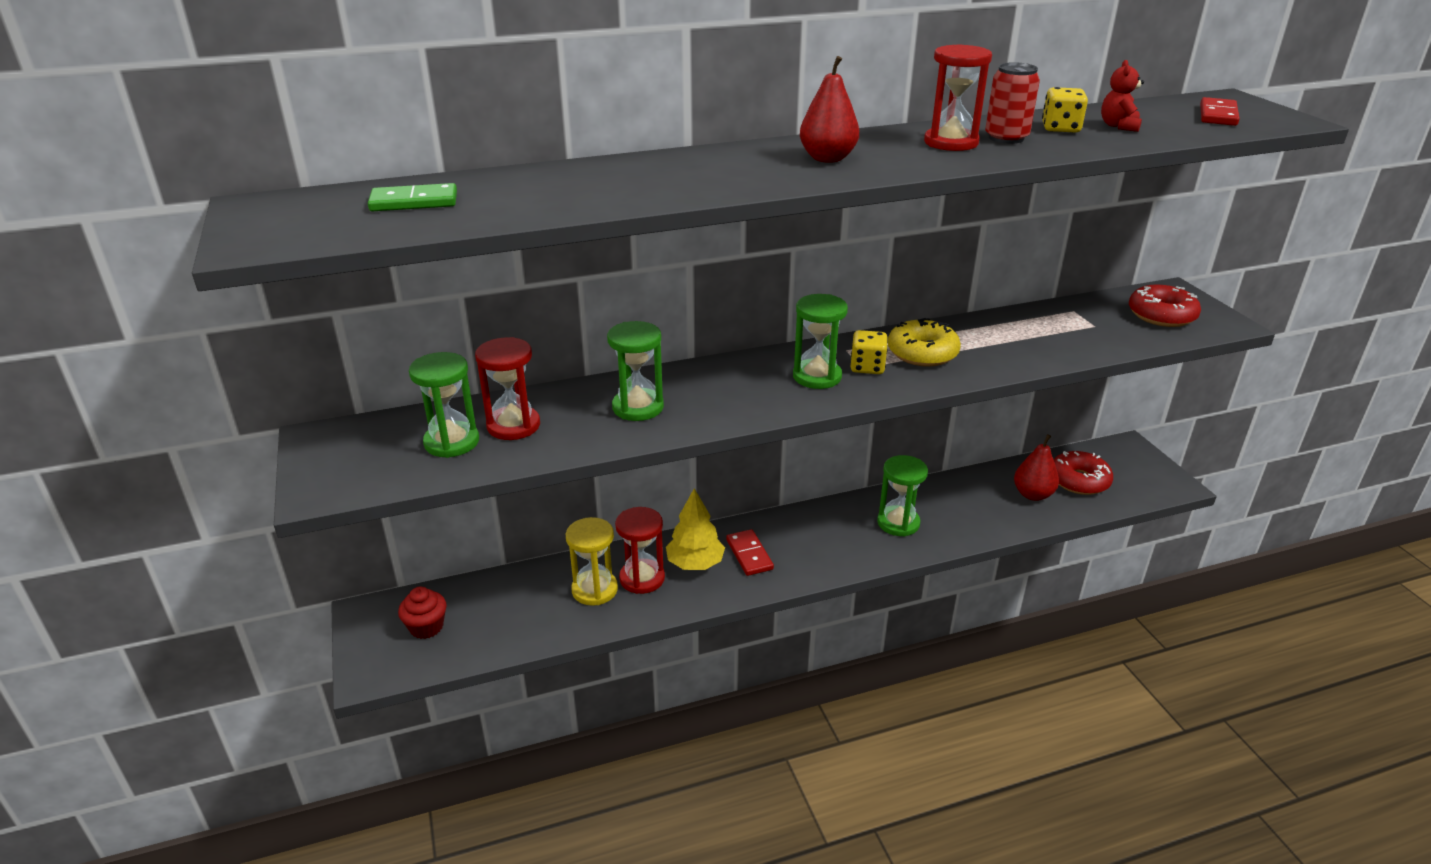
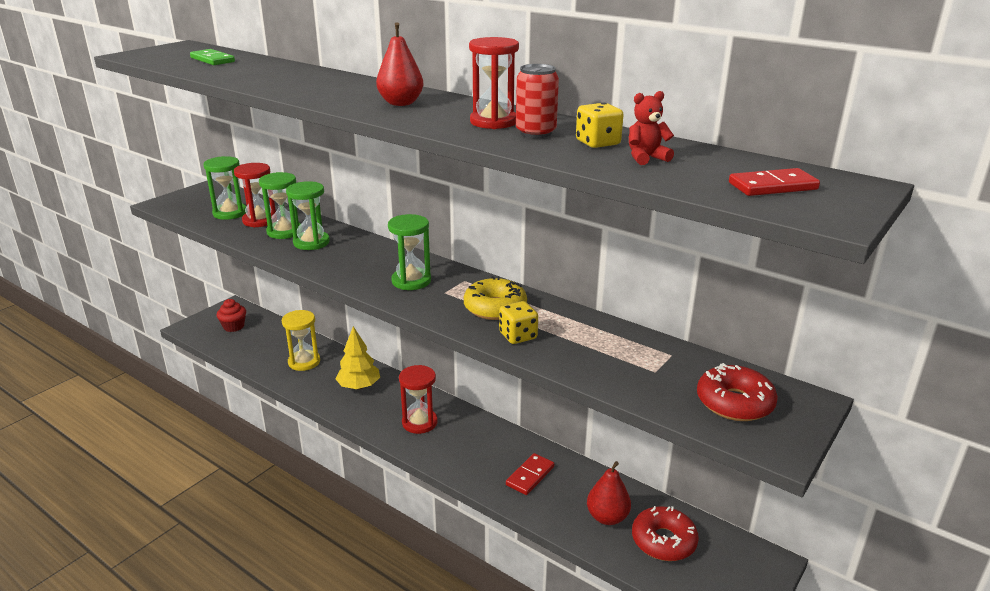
camera: 55 degrees right, 5 degrees down
red hourglass [615,507,665,594] -> red hourglass moved to [399,365,438,434]
red domino [726,529,774,576] -> red domino moved to [506,453,554,495]
yellow dice [851,330,888,374] -> yellow dice moved to [499,301,538,344]
green hourglass [877,455,928,536] -> green hourglass moved to [259,172,300,239]

